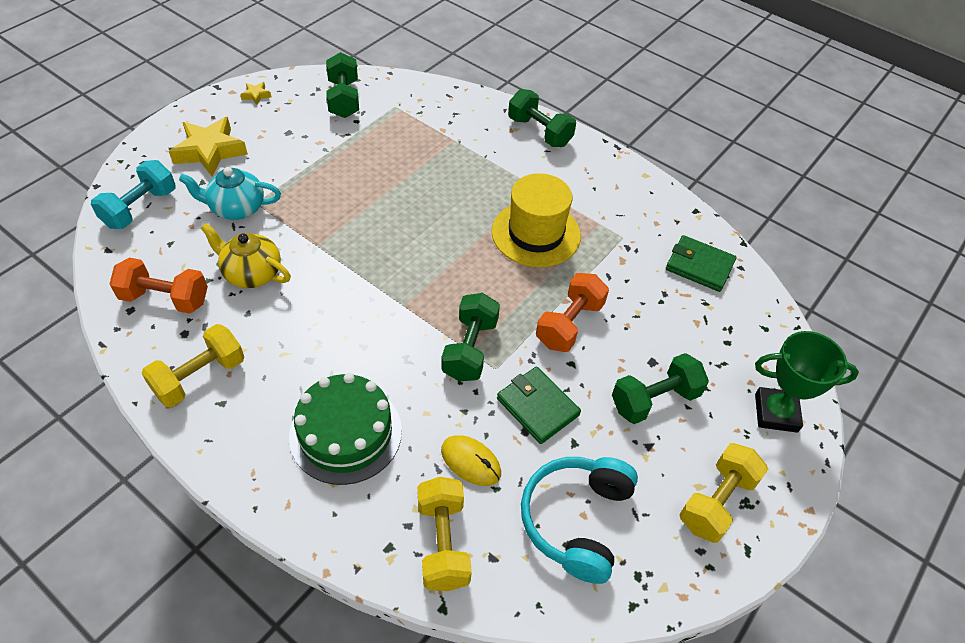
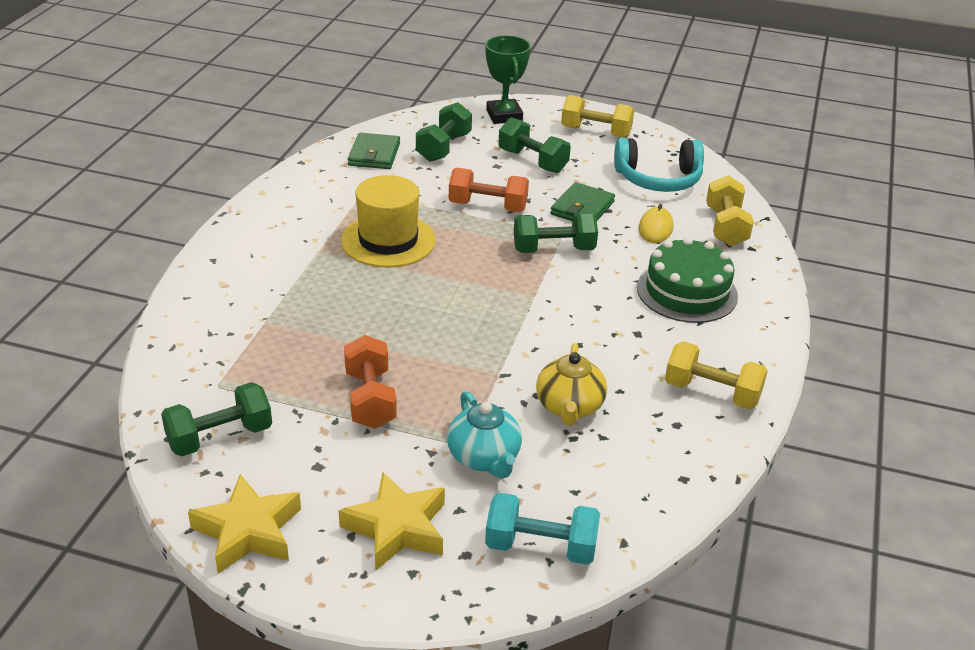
camera: 110 degrees left, 15 degrees down
orange dumbbell [110,258,208,314] -> orange dumbbell moved to [344,335,397,429]
yellow star [240,82,272,105] -> yellow star [188,474,301,574], size x2.28
yellow dumbbell [417,477,472,591] -> yellow dumbbell turned 60 degrees counterclockwise [706,175,754,246]
green dumbbell [508,89,576,147] -> green dumbbell moved to [416,102,472,162]

